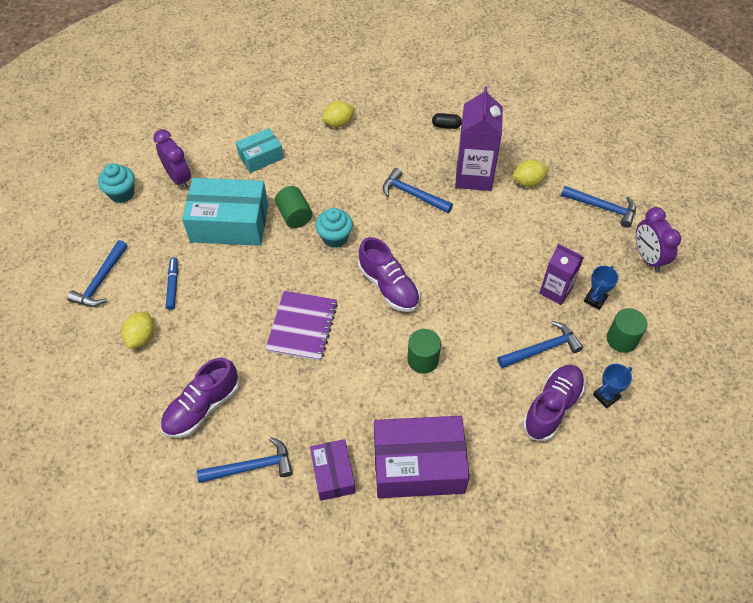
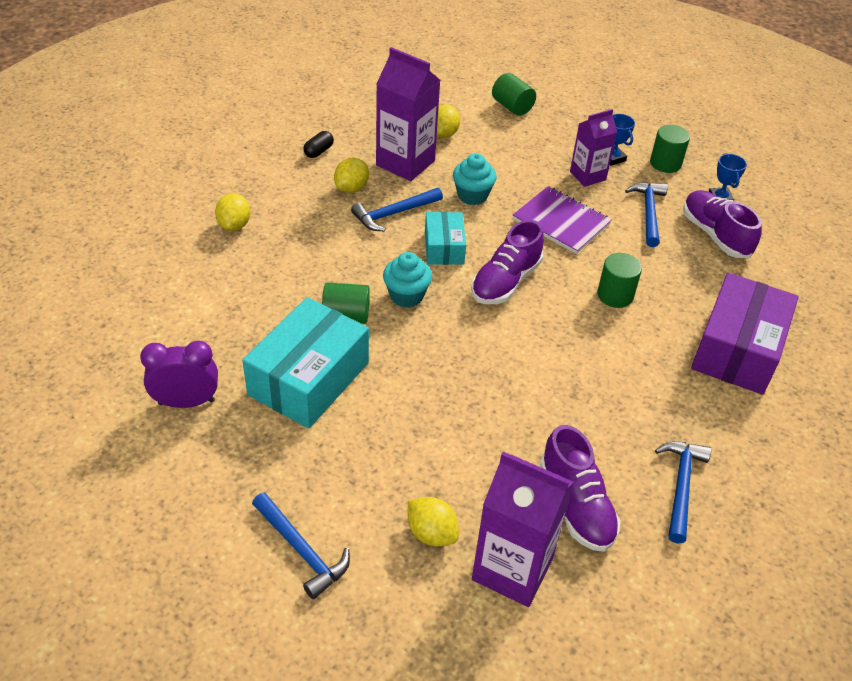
camera: 65 degrees left, 10 degrees down
turquoise cupcake [98,163,135,203] -> turquoise cupcake moved to [453,153,497,205]
blue marker [166,257,178,310] -> none
turquoise box [236,128,284,173] -> turquoise box moved to [425,212,466,265]
purple notebook [265,291,338,361] -> purple notebook moved to [513,186,612,254]
purple box [310,439,356,501] -> none
purple shoe [358,237,420,312] -> purple shoe turned 135 degrees clockwise [471,220,544,304]
blue hammer [561,186,636,228] -> green cylinder [492,73,536,116]
purple clock [636,207,681,272] -> none
none -> yellow lemon [334,158,369,193]
none -> purple carton [472,452,574,607]

